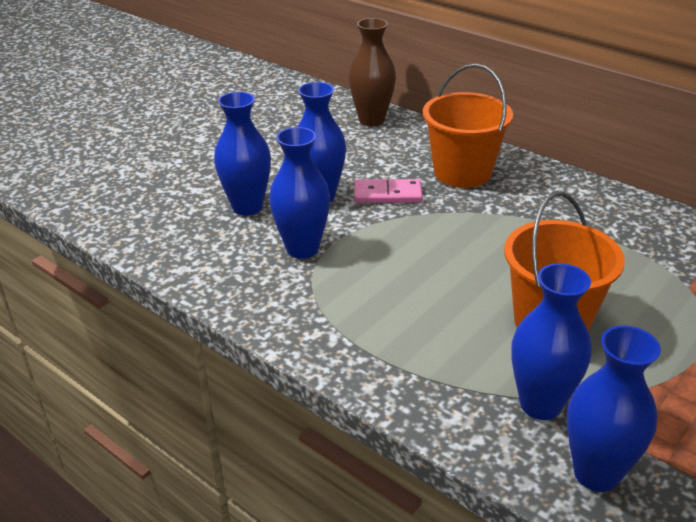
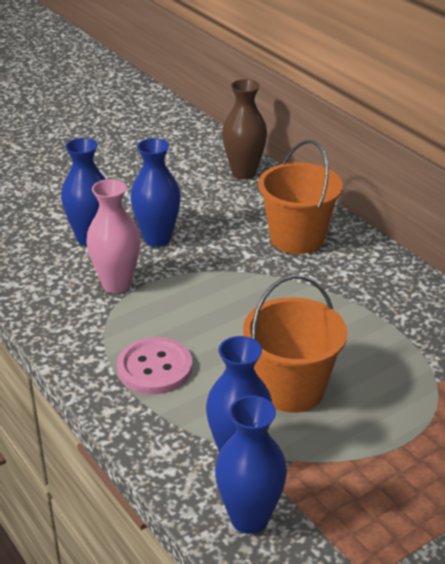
camera: 15 degrees right, 0 degrees up
blue vase [269,127,330,259] -> pink vase [86,179,140,293]
pink domino [354,179,423,203] -> none
none -> pink button [117,337,192,394]

